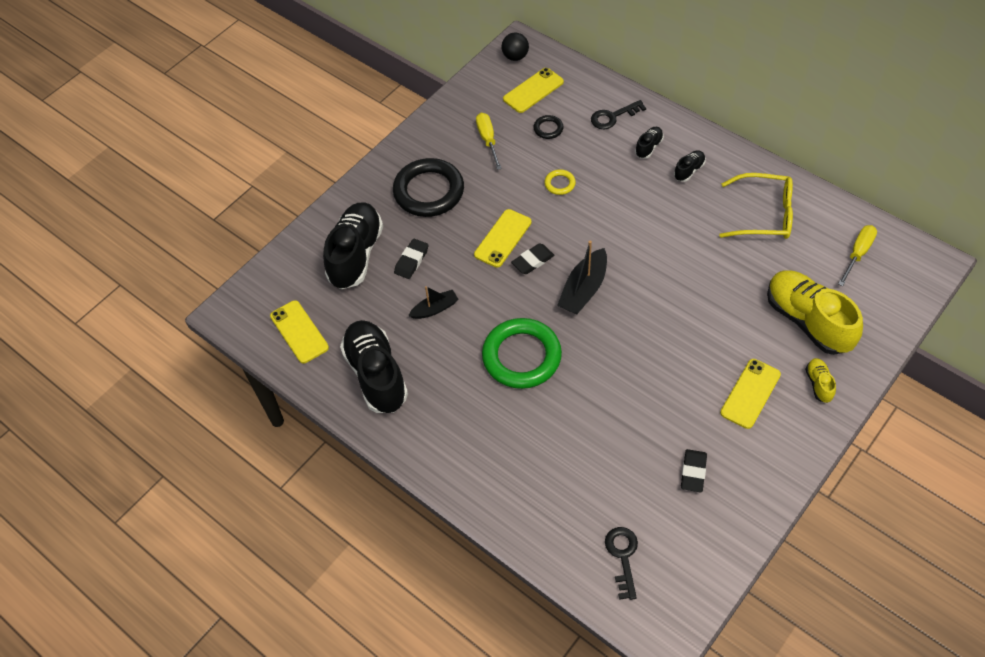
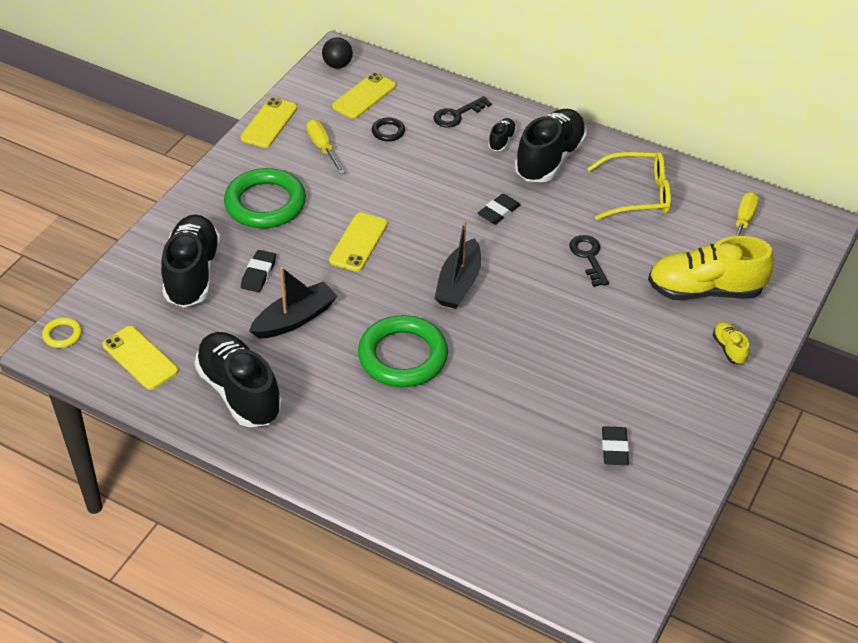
camera: 15 degrees left, 10 degrees down
black ring [393,158,464,217] -> green ring [224,168,306,228]
black boat [408,286,459,319] -> black boat [249,267,337,338], size x1.61
black eraser [511,243,554,274] -> black eraser moved to [477,194,521,225]
yellow ring [544,169,576,195] -> yellow ring moved to [42,317,82,348]
black key [605,527,638,600] -> black key moved to [569,235,609,287]
black shoe [674,150,706,182] -> black shoe [515,109,587,182], size x2.27
yellow phone [720,359,781,429] -> yellow phone moved to [240,98,297,148]
yellow shoe [767,271,863,355] -> yellow shoe turned 45 degrees counterclockwise [648,236,774,300]

